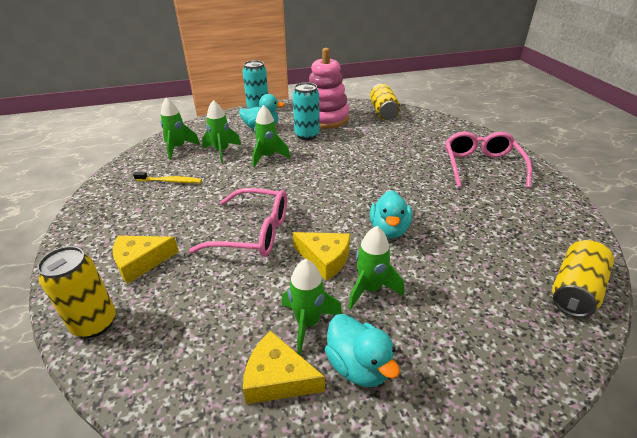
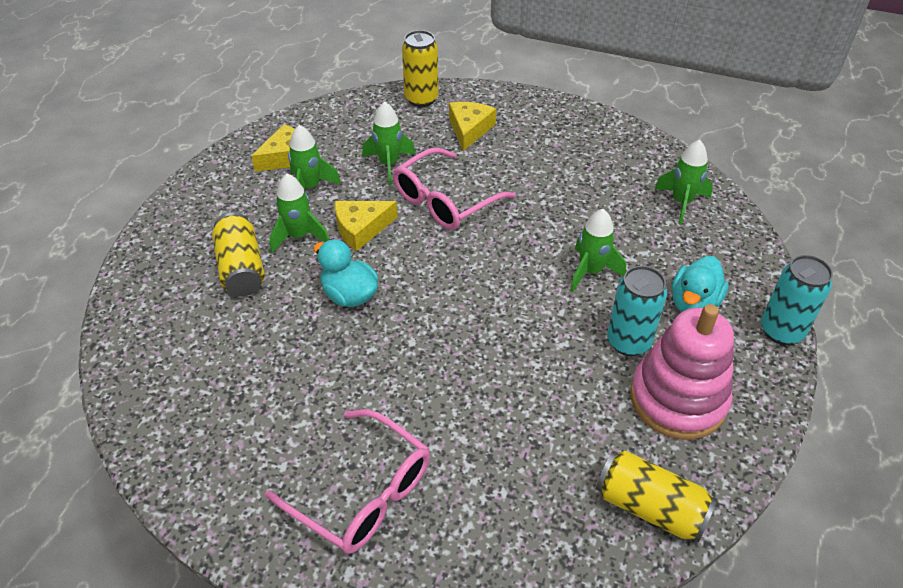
camera: 125 degrees right, 10 degrees up
yellow toothbrush [133,172,202,183] -> none
green rocket [202,100,241,163] -> green rocket moved to [362,101,415,184]
turquoise duck [325,314,400,387] -> none
yellow can [552,240,614,317] -> yellow can moved to [212,213,265,296]

